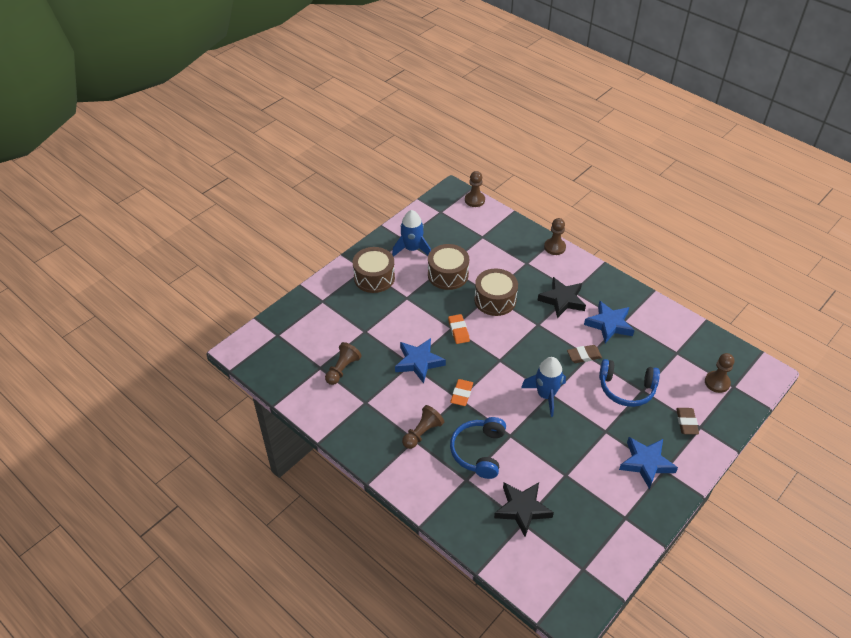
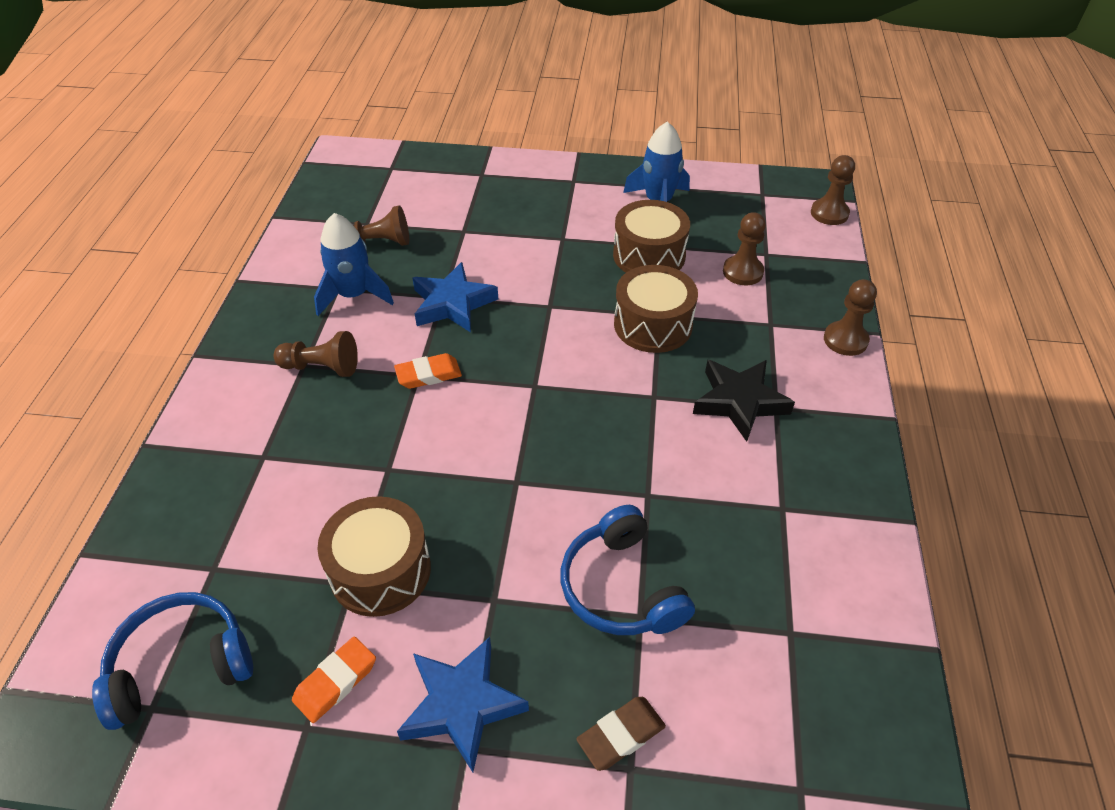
camera: 55 degrees right, 0 degrees up
brown drum [353,247,395,293] -> brown drum moved to [317,496,431,617]
orange eraser [448,314,470,344] -> orange eraser moved to [292,637,376,723]
blue headphones [450,417,506,479] -> blue headphones moved to [92,592,253,730]
black star [494,482,554,537] -> none
blue rocket [521,357,566,417] -> blue rocket moved to [314,213,394,316]
brown eraser [567,345,602,363] -> none
blue star [584,301,634,343] -> none
brown pawn [705,353,734,393] -> brown pawn moved to [723,212,766,285]

